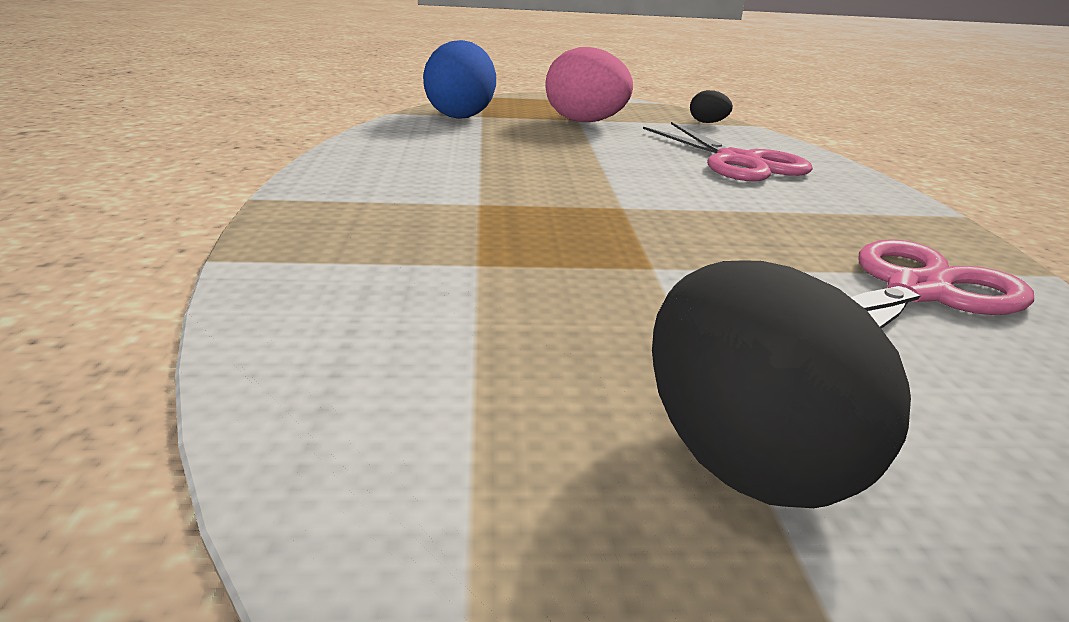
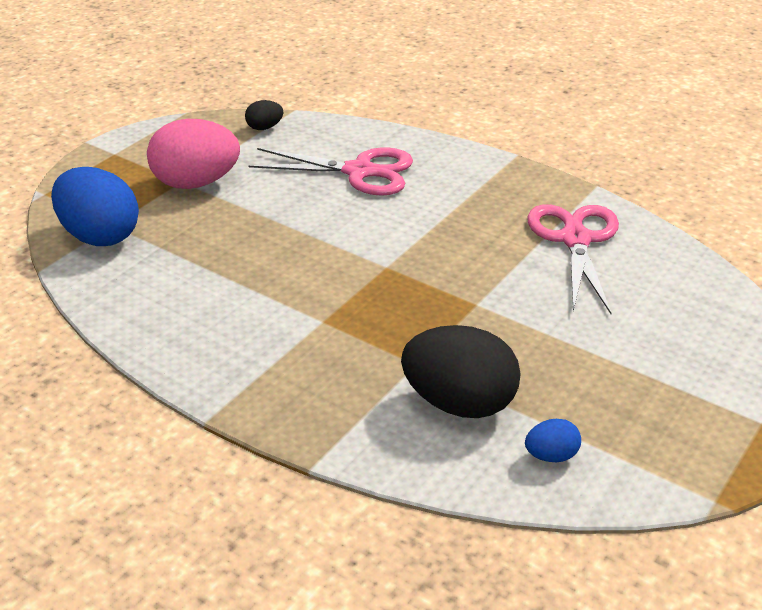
camera: 50 degrees left, 10 degrees up
black egg [652,260,911,508] -> black egg moved to [401,325,521,418]
none -> blue egg [525,419,581,462]

